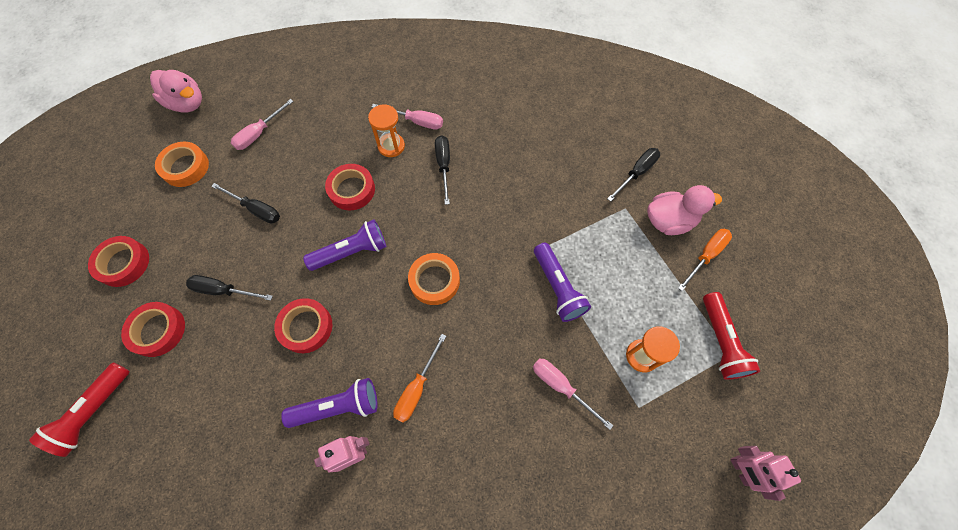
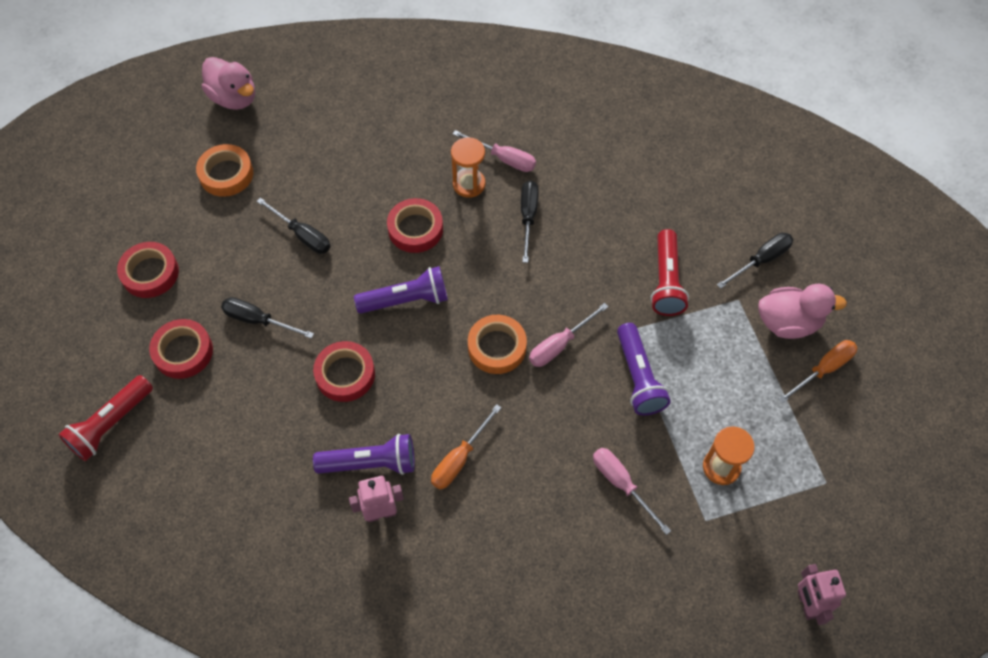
camera: 10 degrees right, 5 degrees down
pink screwdriver [231,99,294,150] -> pink screwdriver moved to [529,303,608,367]
red flashlight [703,292,760,380] -> red flashlight moved to [651,229,689,316]

